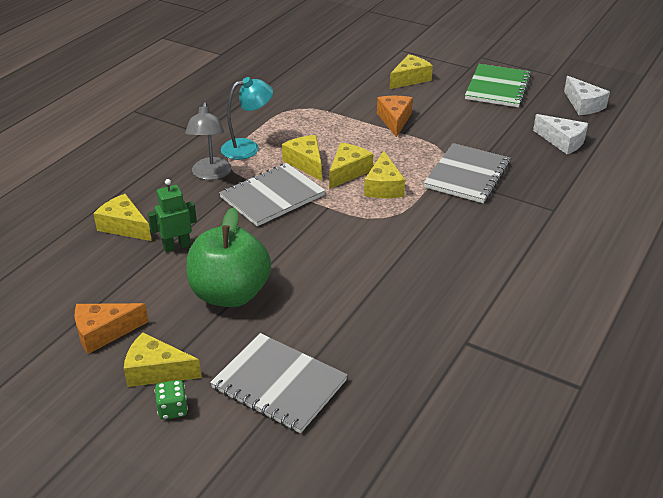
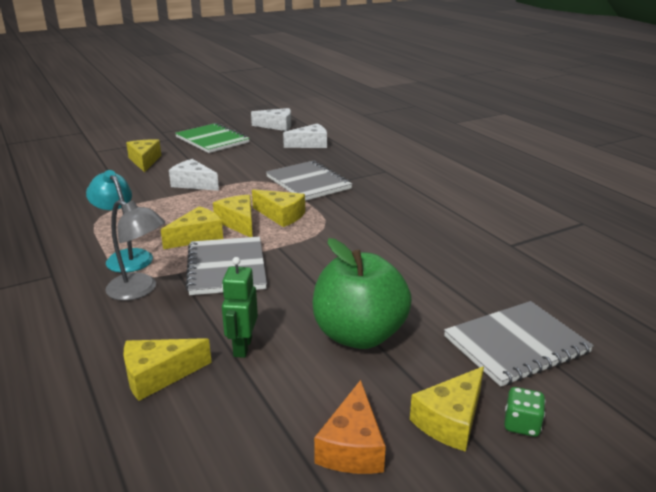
camera: 60 degrees left, 10 degrees down
turquoise lamp [221,77,273,160] -> turquoise lamp turned 45 degrees counterclockwise [86,170,153,273]
yellow cheese [282,135,322,181] -> yellow cheese turned 135 degrees clockwise [161,206,223,249]
orange cheese [377,96,413,137] -> white cheese [169,159,219,191]

